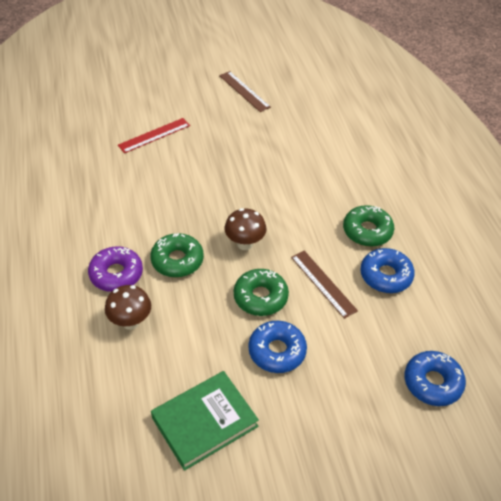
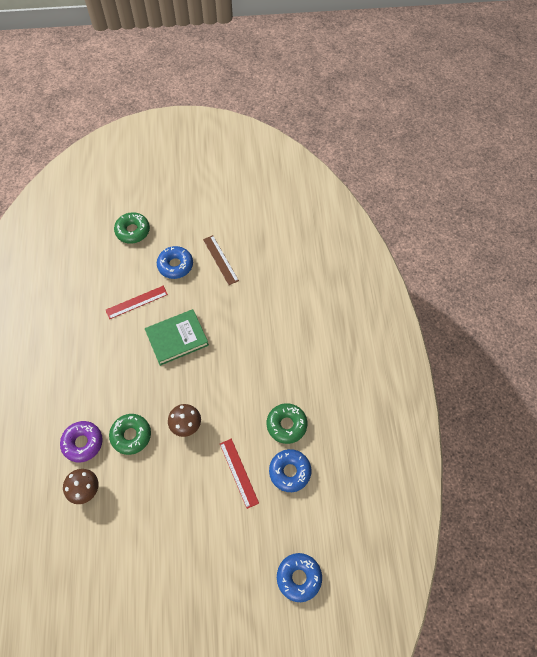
camera: 10 degrees right, 15 degrees up
green book [151,371,259,471] -> green book moved to [145,309,209,366]
green donut [234,269,289,316] -> green donut moved to [114,212,150,244]
blue donut [248,321,307,373] -> blue donut moved to [157,246,193,279]
brown ruler [291,251,358,319] -> red ruler [220,439,259,509]

